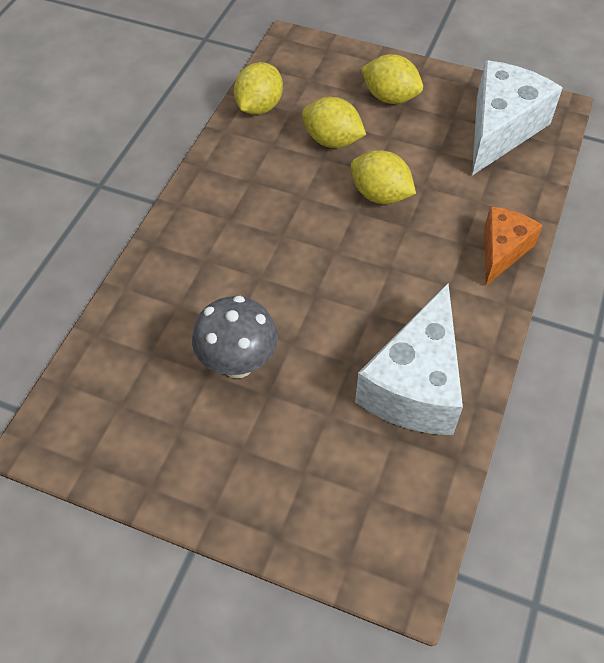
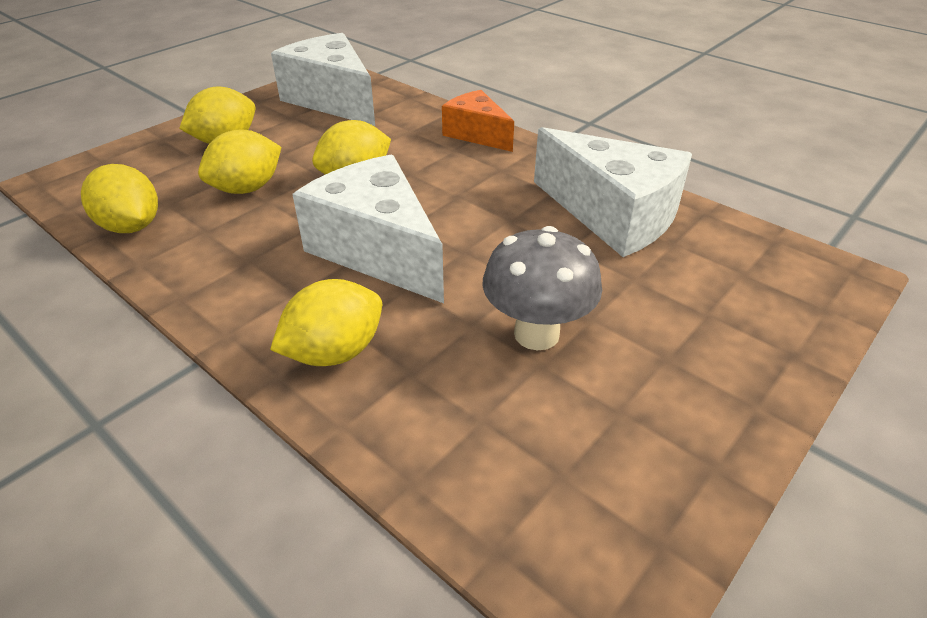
camera: 70 degrees left, 15 degrees down
none -> yellow lemon [270,279,382,366]
none -> white cheese [292,155,444,303]

